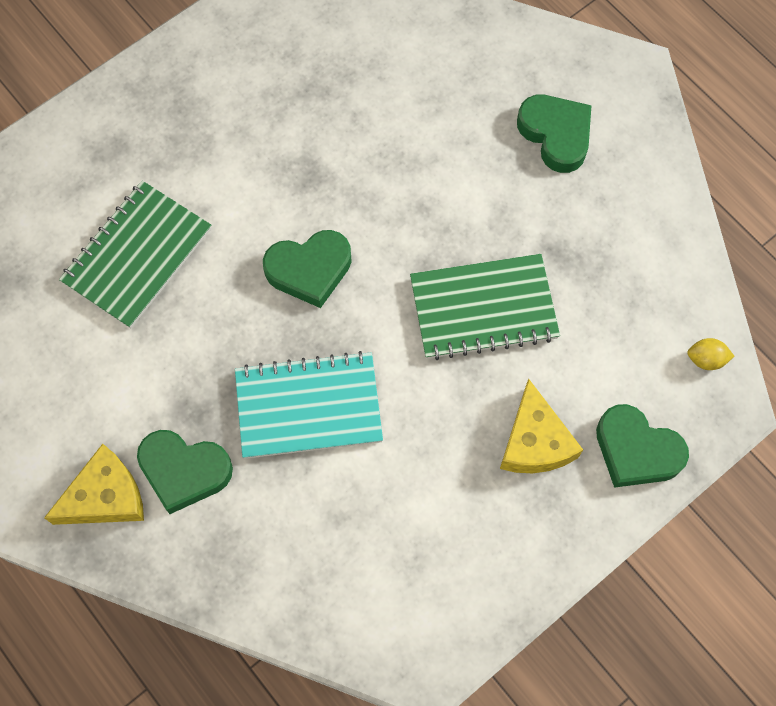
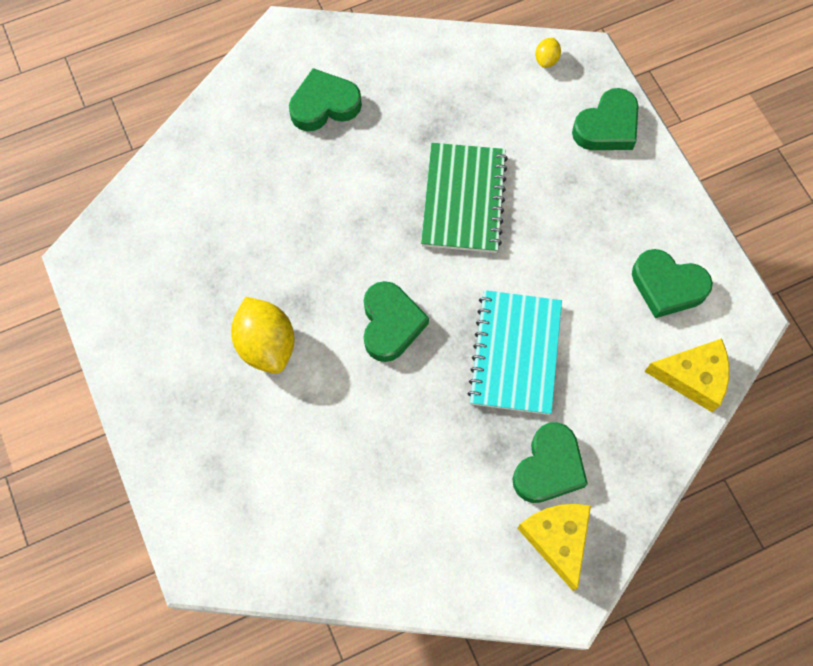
camera: 75 degrees left, 0 degrees up
green notebook [59,181,211,329] -> none
yellow cheese [500,379,583,473] -> yellow cheese moved to [644,338,729,412]
none -> yellow lemon [231,297,295,374]
none -> green heart [632,249,713,318]

